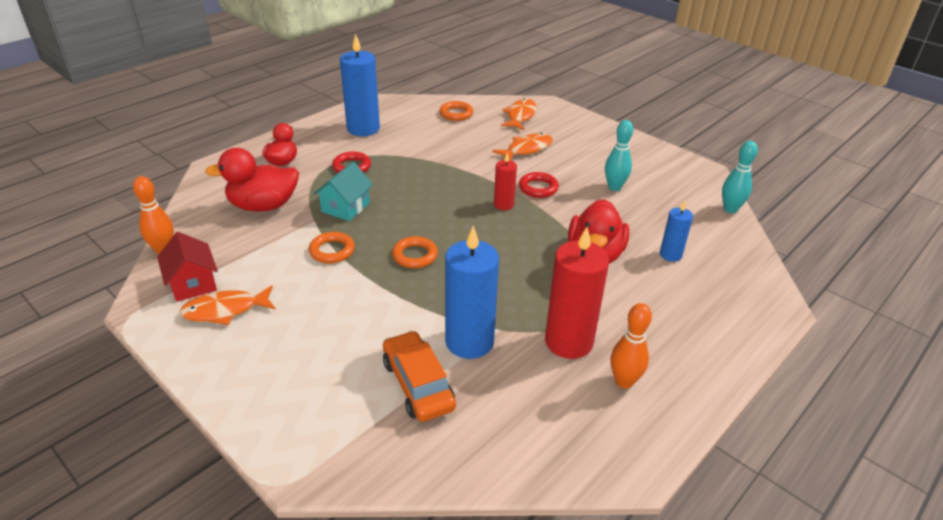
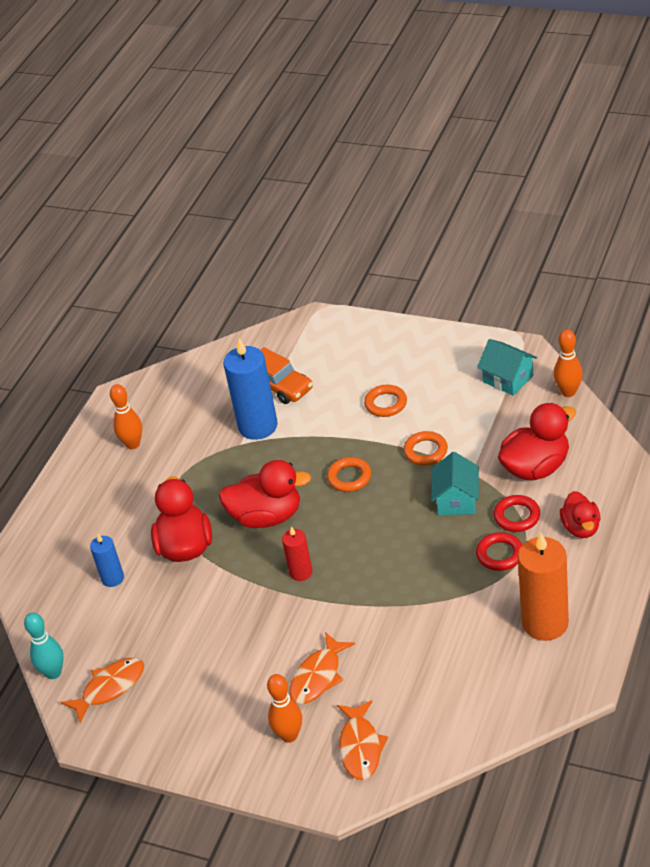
camera: 165 degrees right, 5 degrees up
red house [157,232,218,302] -> turquoise house [477,339,537,396]
orange fish [179,285,275,325] -> orange fish moved to [61,658,144,723]
blue candle [340,33,380,136] -> orange candle [518,533,569,641]
orange ring [439,101,473,121] -> orange ring moved to [364,385,407,417]
red ring [519,172,559,198] -> red ring moved to [493,495,540,532]
red candle [545,227,609,359] -> none
turquoise bowling pin [605,120,633,191] -> none
none -> red duck [219,460,311,528]
none -> orange bowling pin [267,674,302,743]

